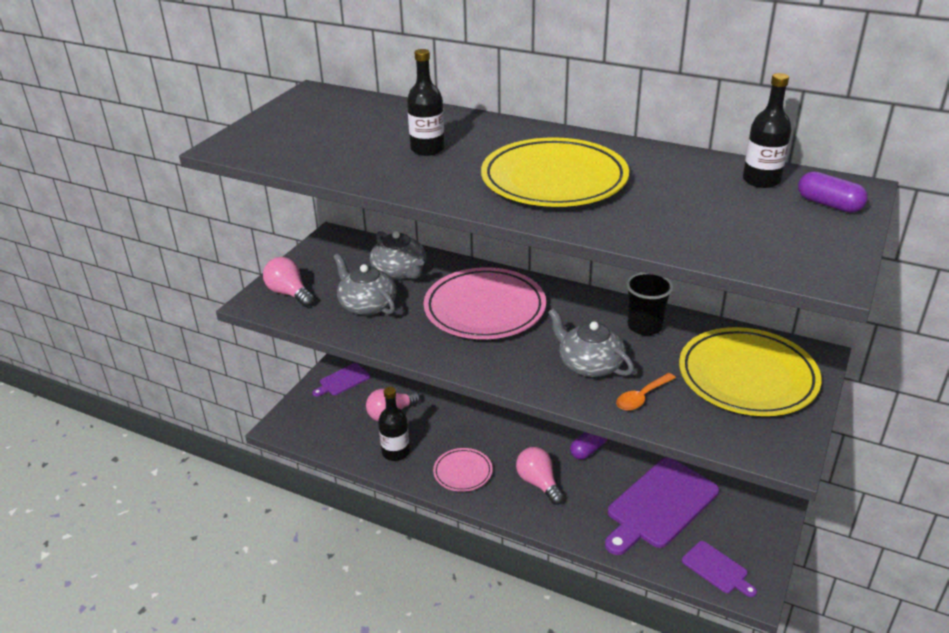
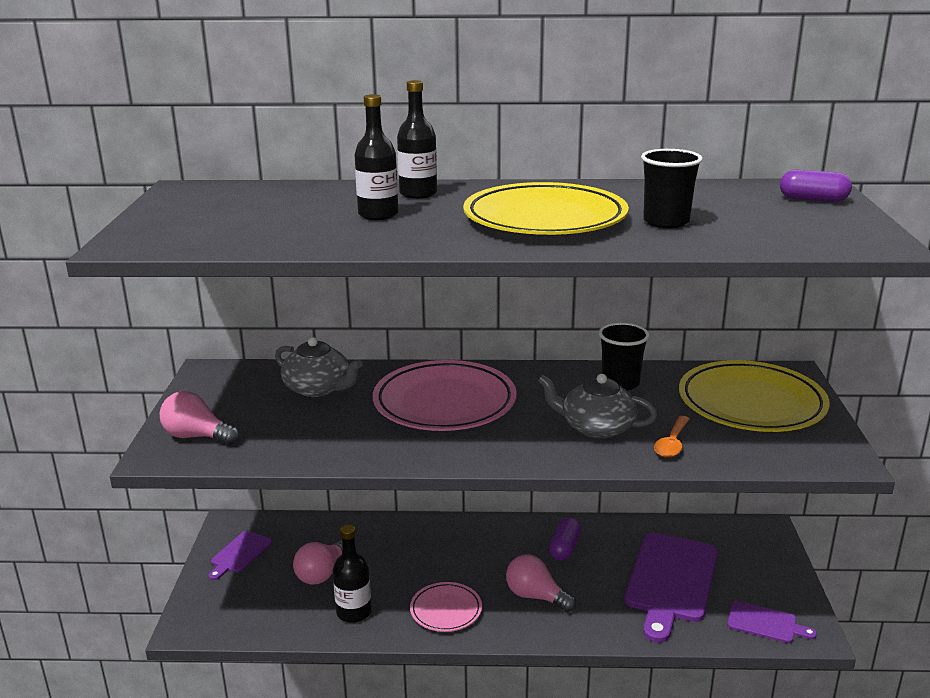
camera: 25 degrees left, 10 degrees down
grey teapot [333,254,397,316] -> none
black bottle [743,73,792,188] -> black bottle moved to [397,80,437,199]
none -> black cup [641,149,703,228]

